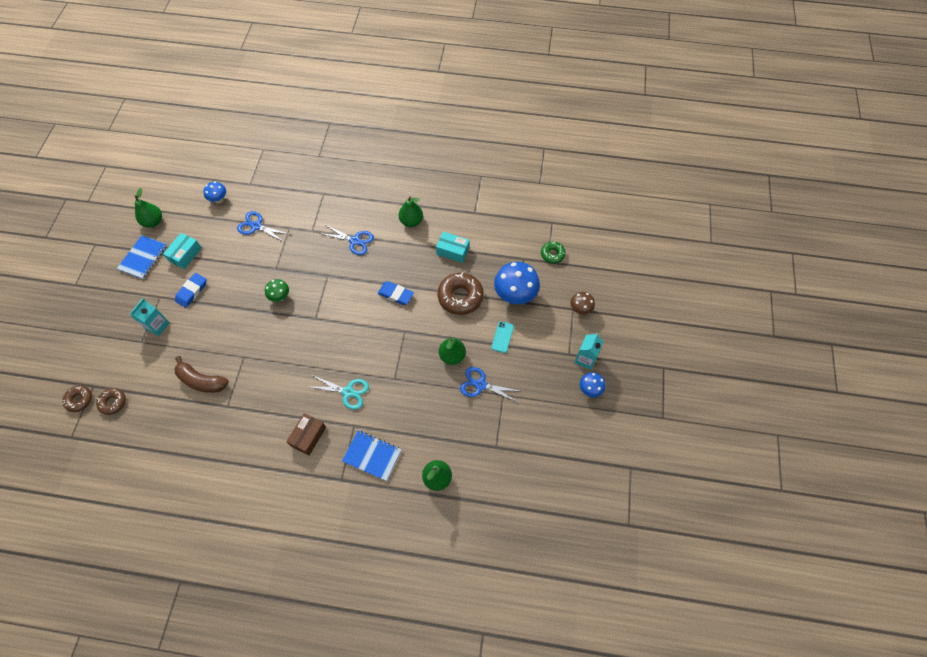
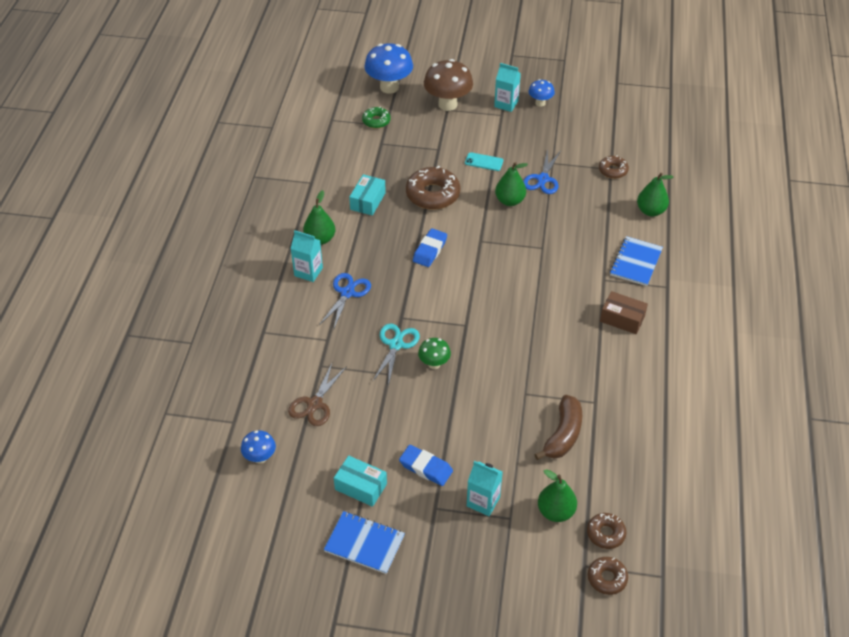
camera: 90 degrees left, 15 degrees down
green pear [134,188,162,228] -> green pear moved to [538,469,577,522]
blue scissors [237,211,289,243] -> brown scissors [288,363,347,426]
turquoise scissors [311,375,369,410] -> turquoise scissors moved to [372,323,420,385]
blue mushroom [494,262,540,304] -> blue mushroom moved to [364,43,413,94]
brown mushroom [570,292,595,314] -> brown mushroom [424,59,473,111], size x1.88
none -> turquoise carton [291,230,323,282]
none -> brown donut [599,155,629,179]

